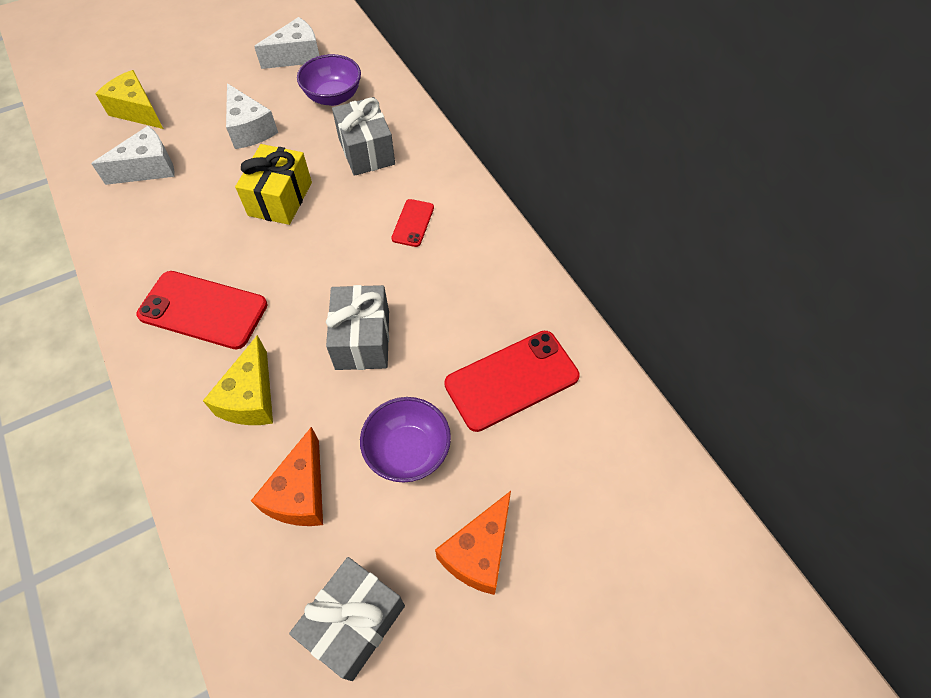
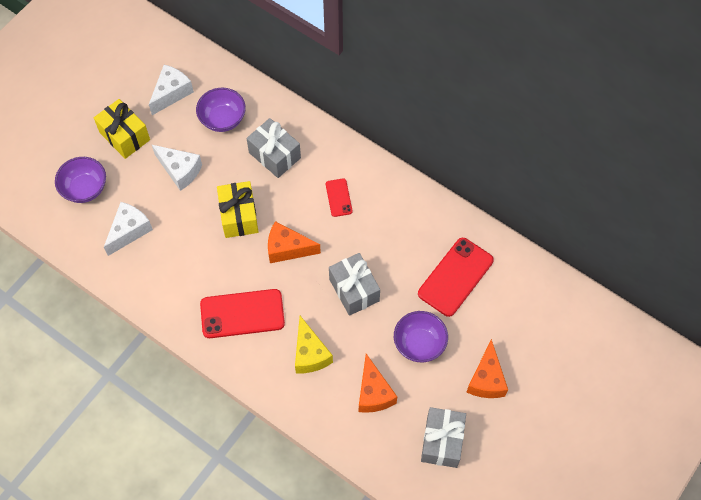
camera: 25 degrees left, 5 degrees up
yellow cheese [95,70,163,129] -> purple bowl [55,157,106,203]
none -> yellow gift [94,99,150,159]
none -> orange cheese [268,221,321,263]

